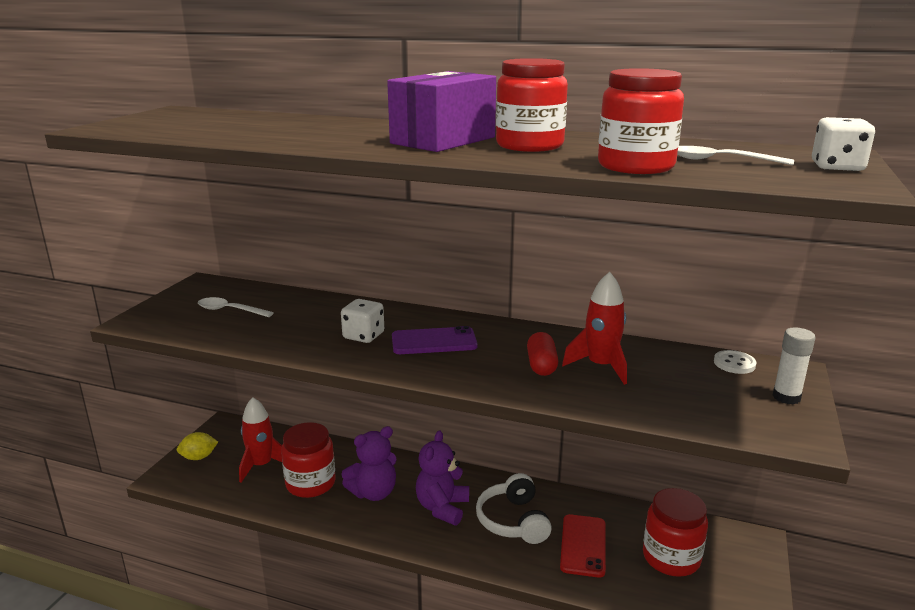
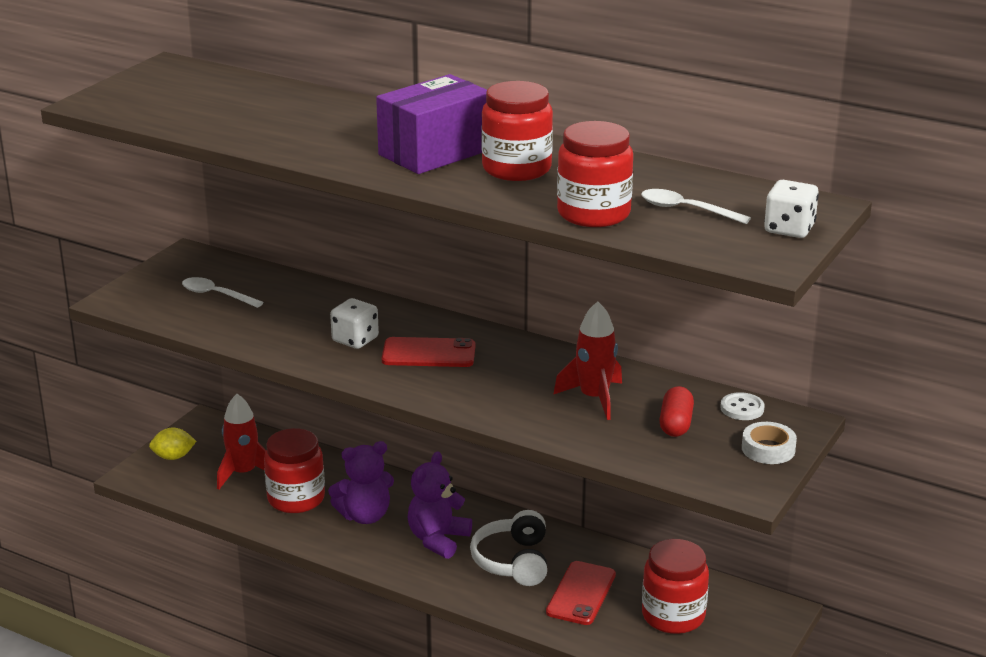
camera: 10 degrees right, 5 degrees up
purple phone [392,326,478,354] -> red phone [382,337,475,367]
red capsule [527,332,558,376] -> red capsule moved to [659,386,694,437]
white glue stick [772,328,816,405] -> white tape [742,422,797,464]

